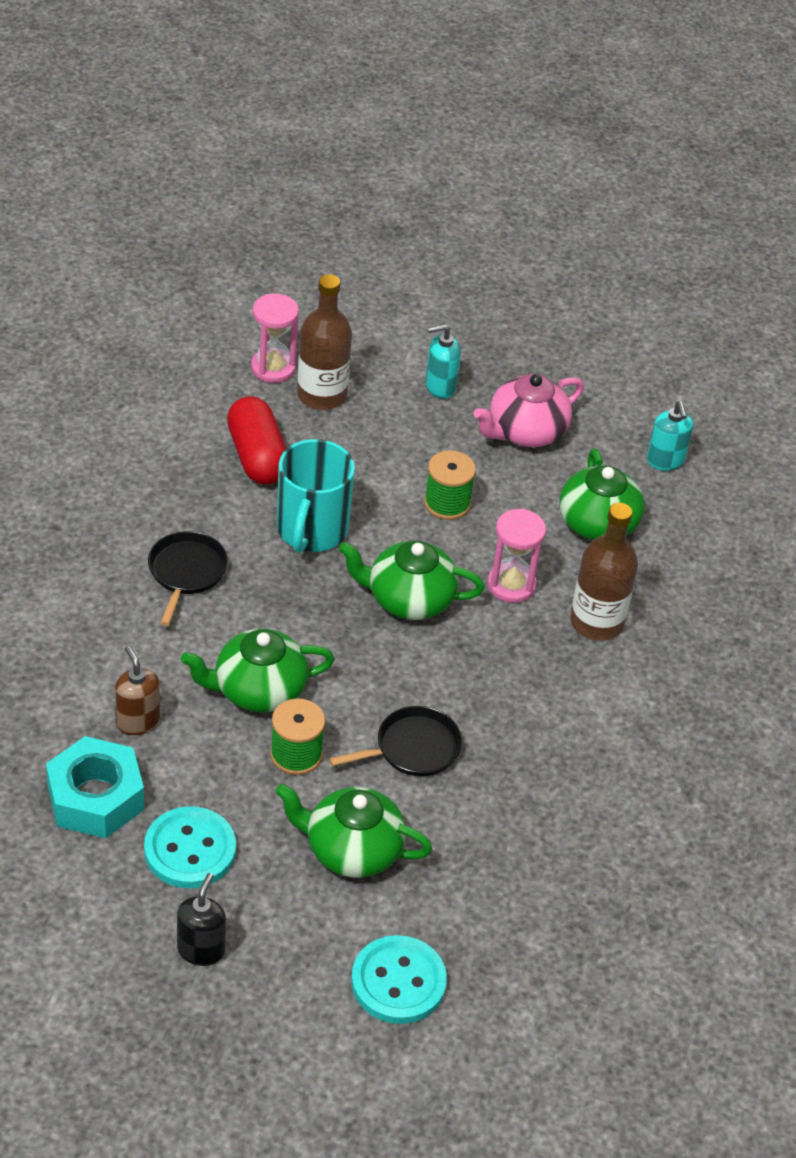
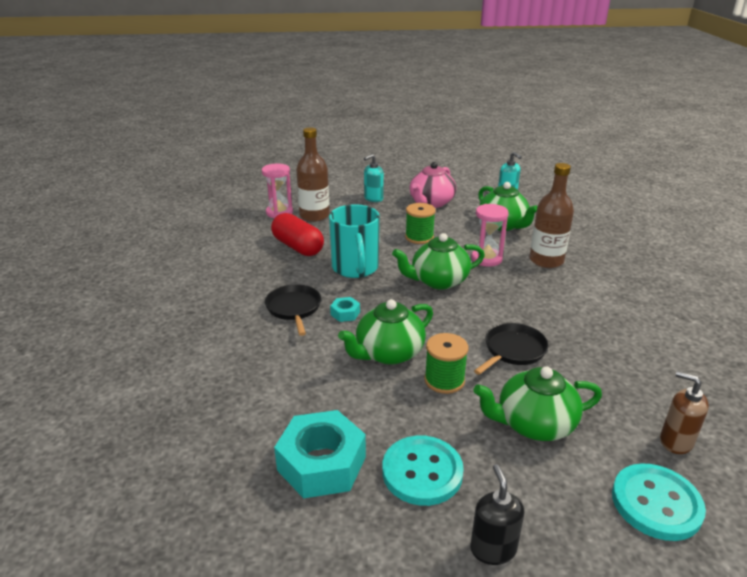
camera: 20 degrees left, 15 degrees down
brown soap dispenser [115,646,160,735] -> brown soap dispenser moved to [660,371,709,454]
none -> turquoise nut [330,297,360,322]

